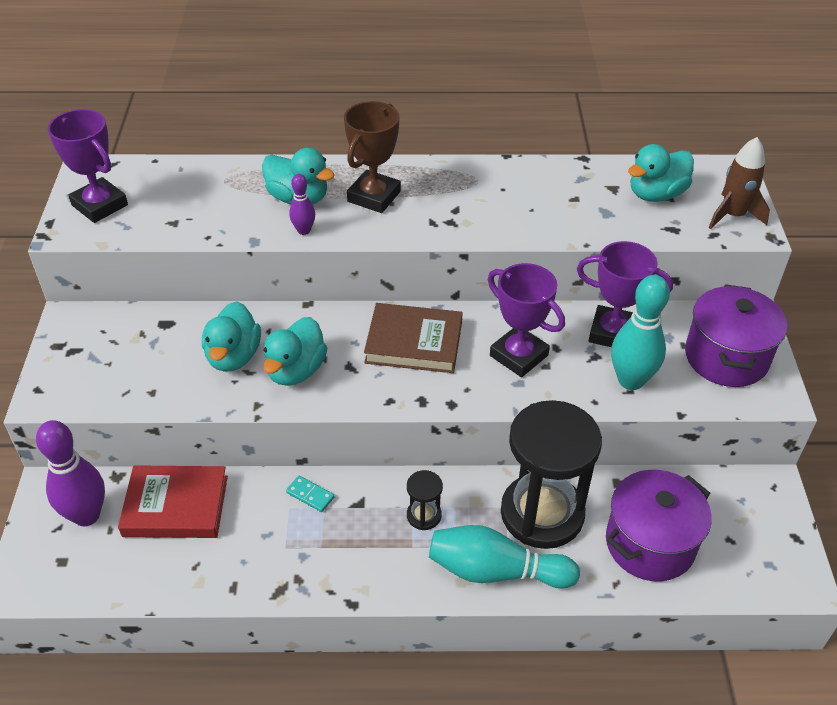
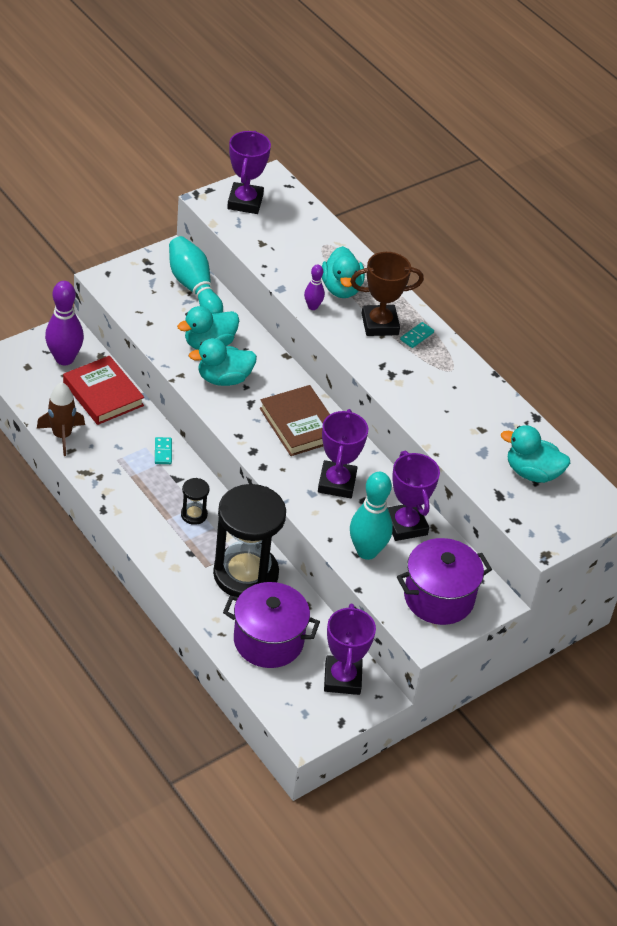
camera: 50 degrees right, 0 degrees up
turquoise bowling pin [429,525,580,589] -> turquoise bowling pin moved to [169,236,223,313]
brown rocket [709,137,770,229] -> brown rocket moved to [37,382,85,456]
none -> purple trophy [324,604,376,695]
none -> turquoise domino [400,322,434,348]

